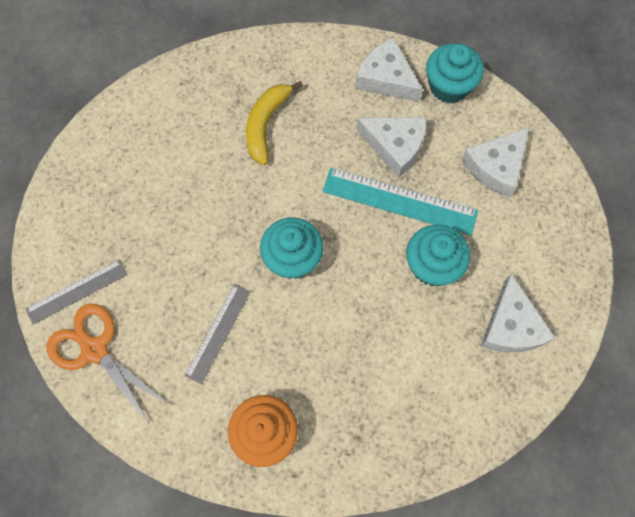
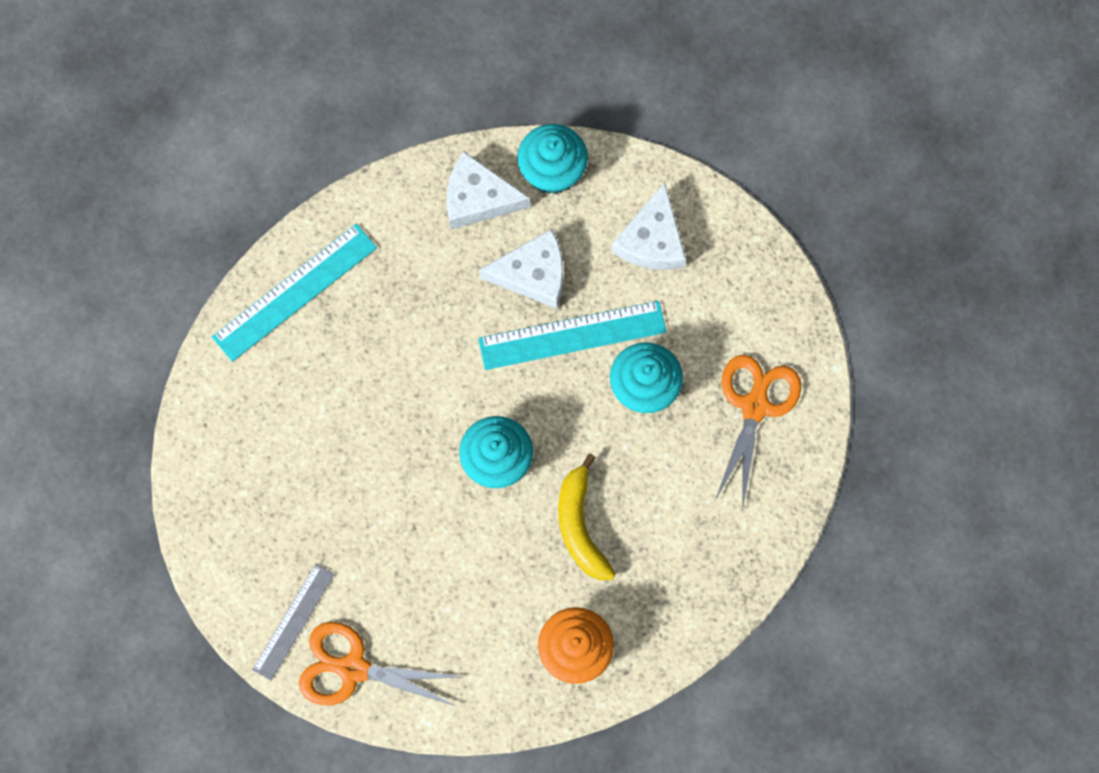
camera: 30 degrees left, 5 degrees up
grey ruler [185,284,251,384] -> none
yellow banana [246,81,303,165] -> yellow banana moved to [558,453,615,580]
white cheese [481,273,555,353] -> orange scissors [715,355,802,511]
none -> turquoise ruler [212,224,377,362]

